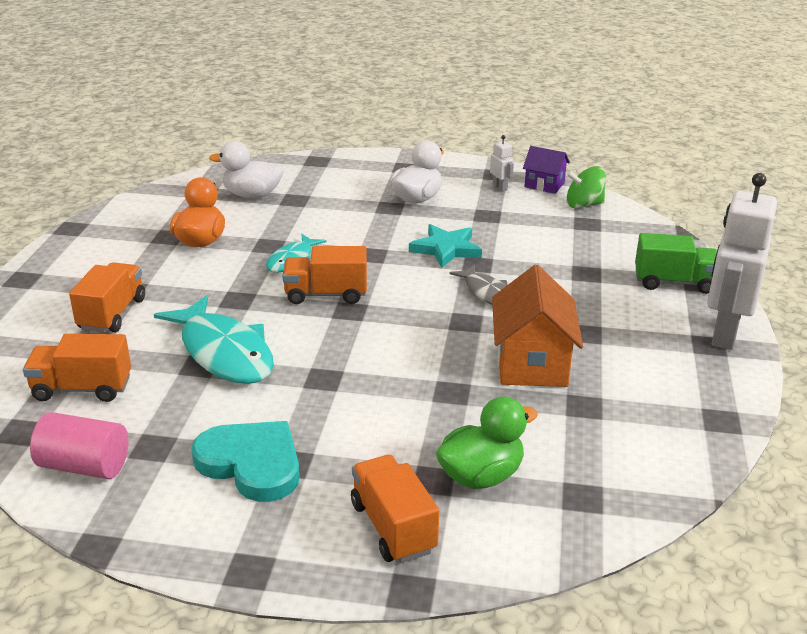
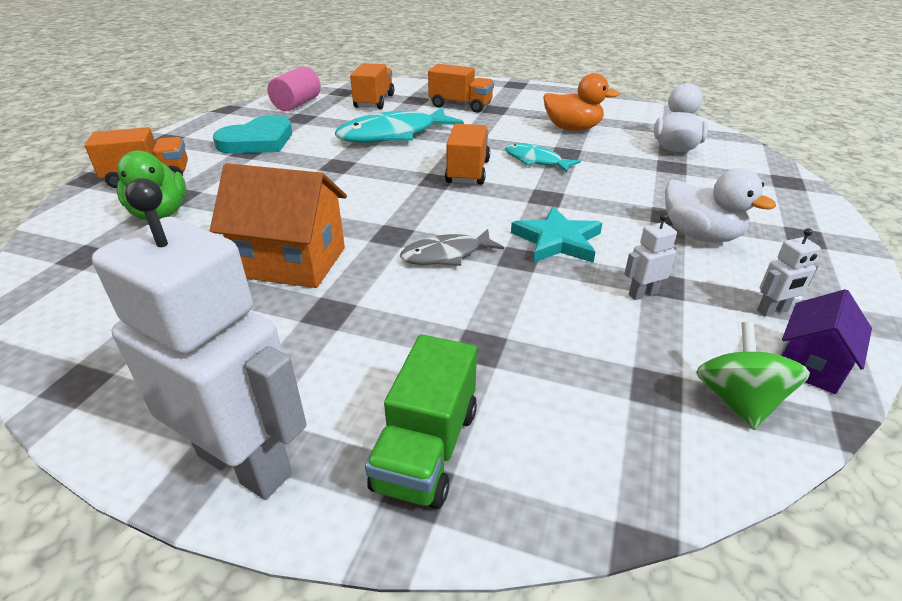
camera: 100 degrees right, 5 degrees up
none -> white robot [624,214,677,300]

